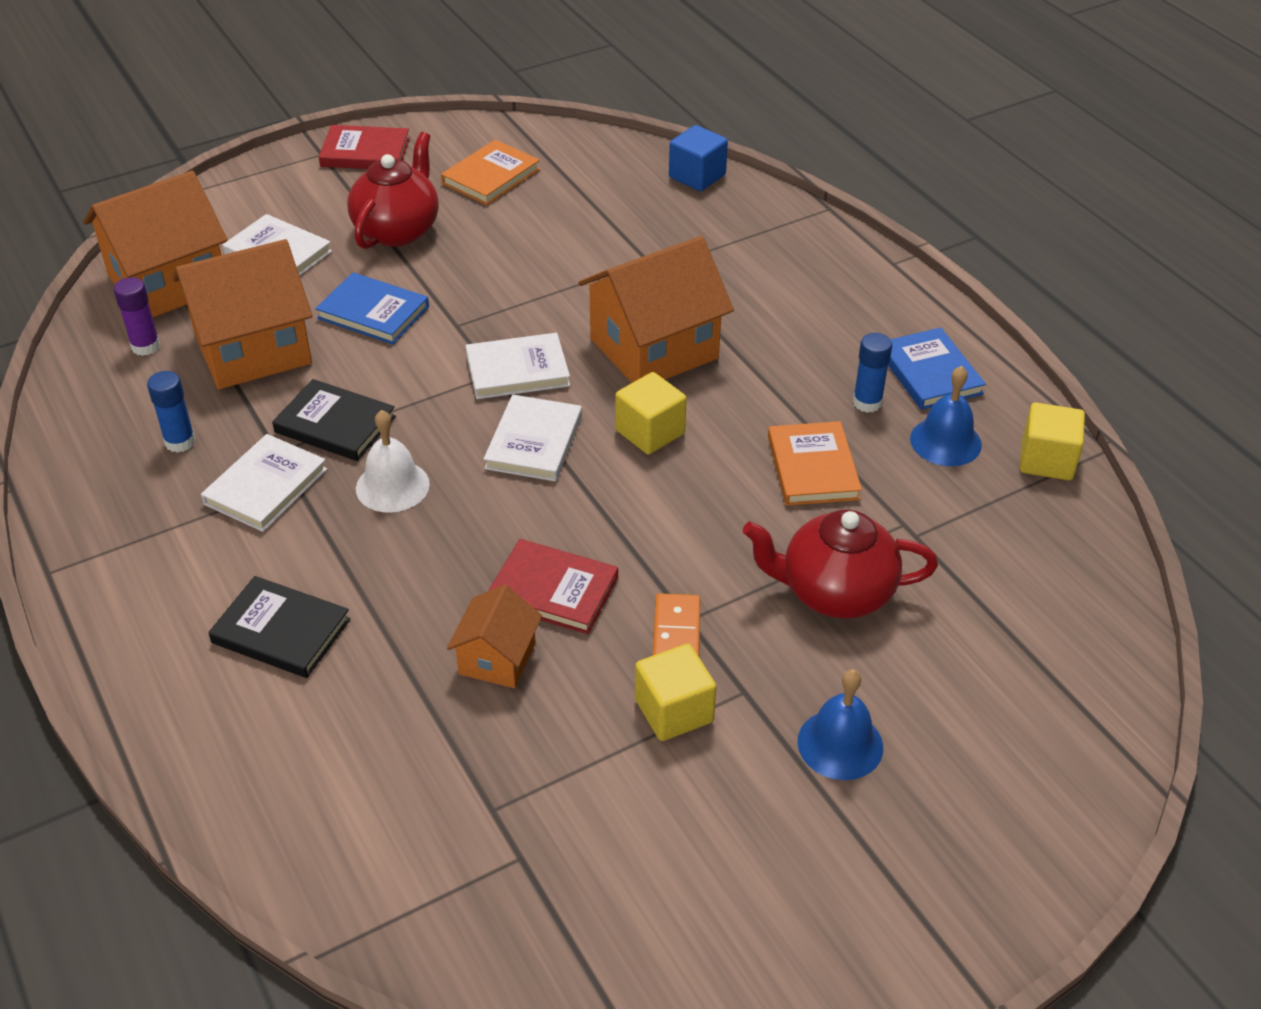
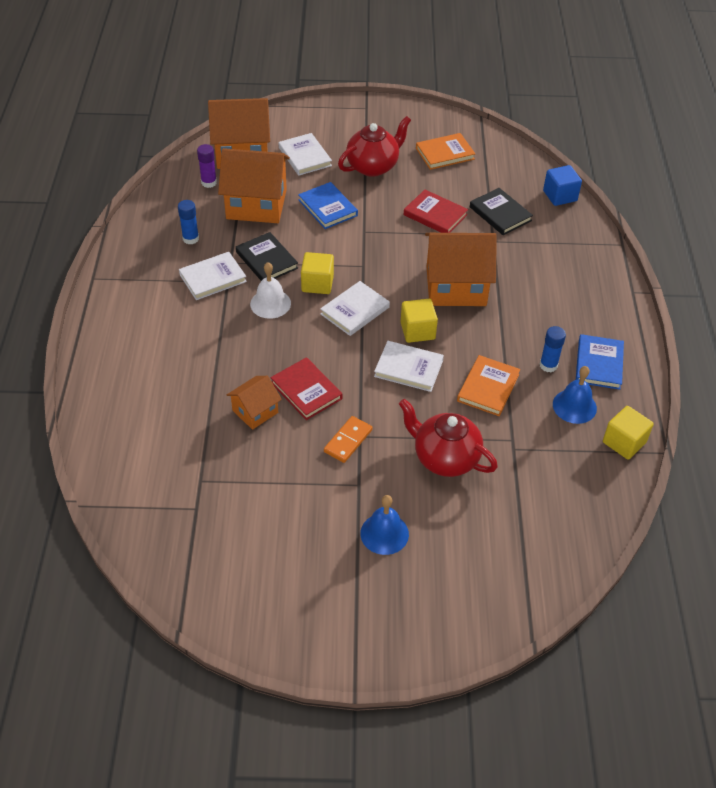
camera: 30 degrees right, 5 degrees up
black book [208,576,350,678] -> black book moved to [470,188,533,235]
red book [319,125,410,169] -> red book moved to [404,190,468,233]
white book [466,333,570,399] -> white book moved to [374,341,444,392]
yellow cube [635,644,716,741] -> yellow cube moved to [301,252,334,294]

